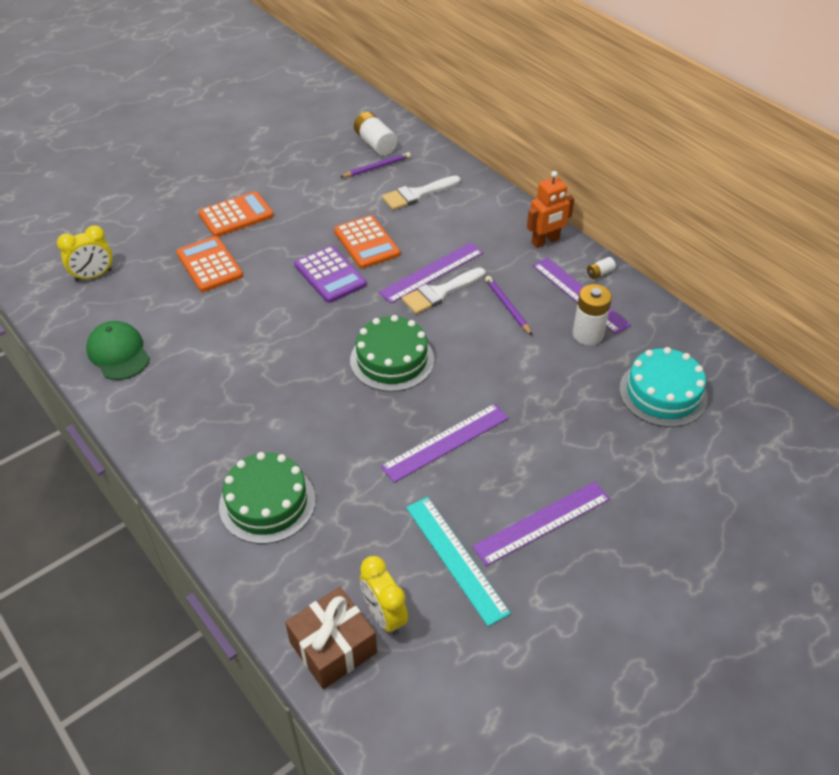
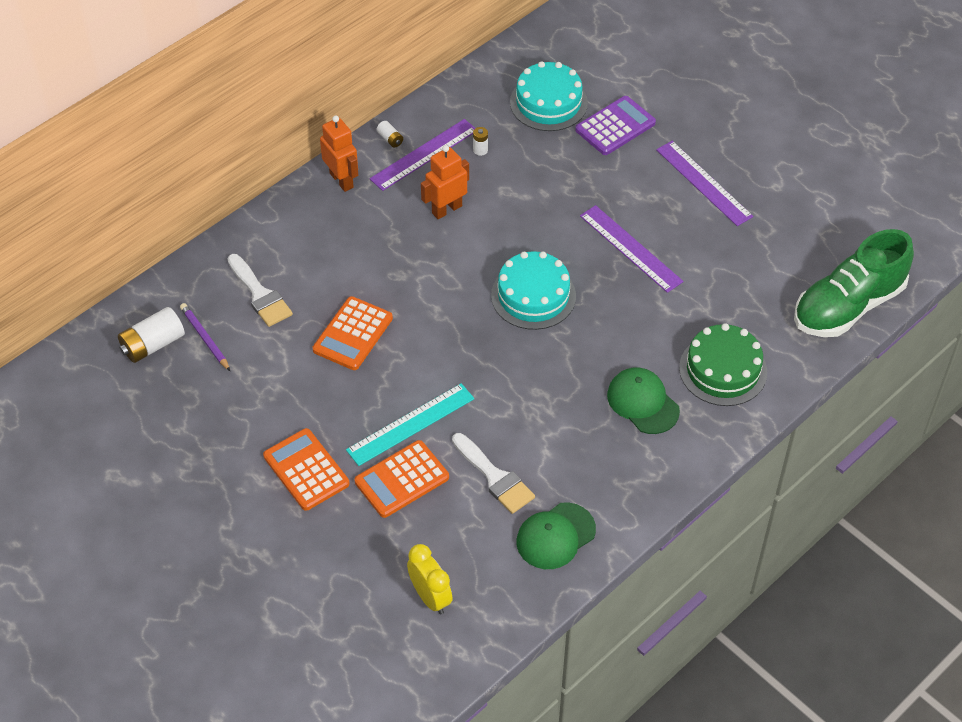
camera: 95 degrees left, 5 degrees up
brown gift [285,587,377,689] -> green shoe [794,229,914,337]
purple calculator [294,246,367,303] -> purple calculator moved to [575,96,656,155]
orange calculator [334,215,400,269] -> orange calculator turned 150 degrees clockwise [313,296,393,370]
green cake [350,315,434,392] -> turquoise cake [491,251,576,330]
yellow clock [360,556,408,635] -> none
purple ruler [378,242,483,304] -> none
white brush [402,267,485,314] -> white brush moved to [452,433,535,514]
turquoise ruler [406,497,511,626] -> turquoise ruler moved to [346,383,475,466]
purple pencil [485,276,532,335] -> orange robot [421,145,469,219]
white battery [573,284,612,346] -> white battery [473,127,488,156], size x0.49
none -> green cap [607,368,680,434]

